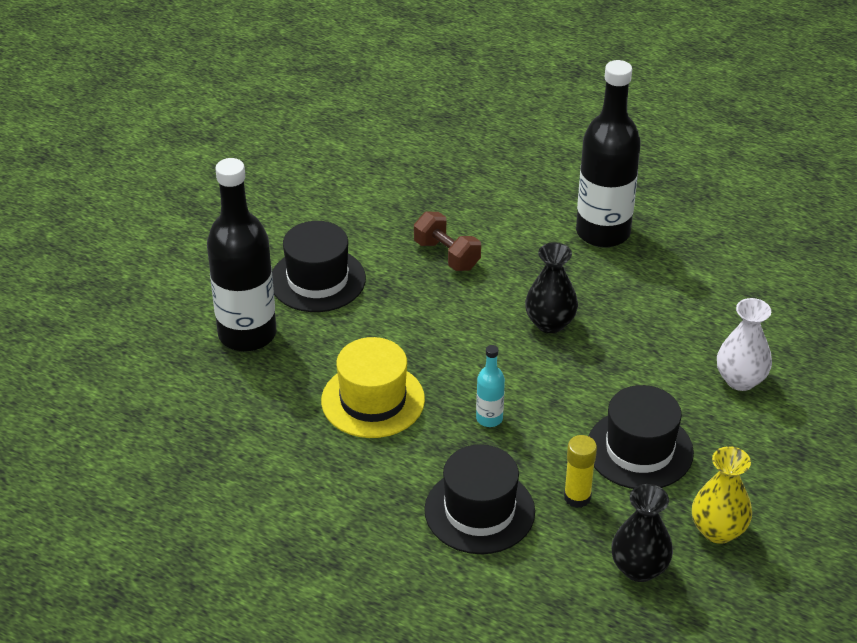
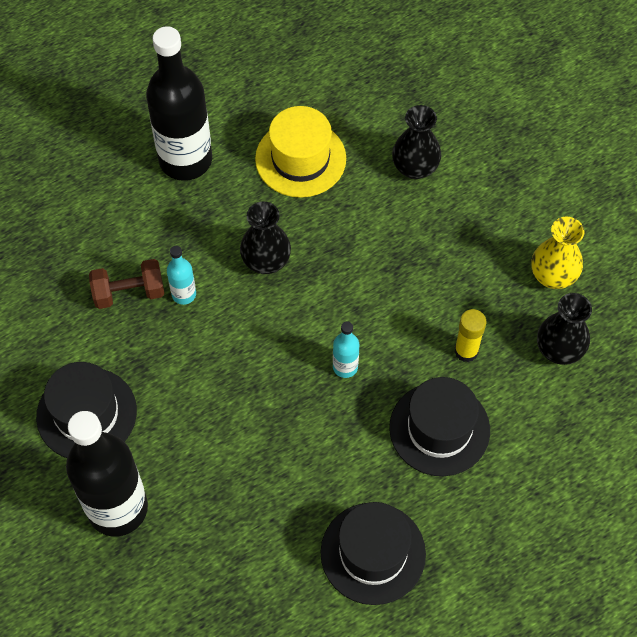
camera: 60 degrees left, 20 degrees up
yellow hat [321,337,425,438] -> yellow hat moved to [255,106,346,198]
black hat [588,385,694,489] -> black hat moved to [321,502,426,605]
white vase [717,298,772,391] -> black vase [392,105,441,179]
none -> turquoise bottle [167,246,196,305]

